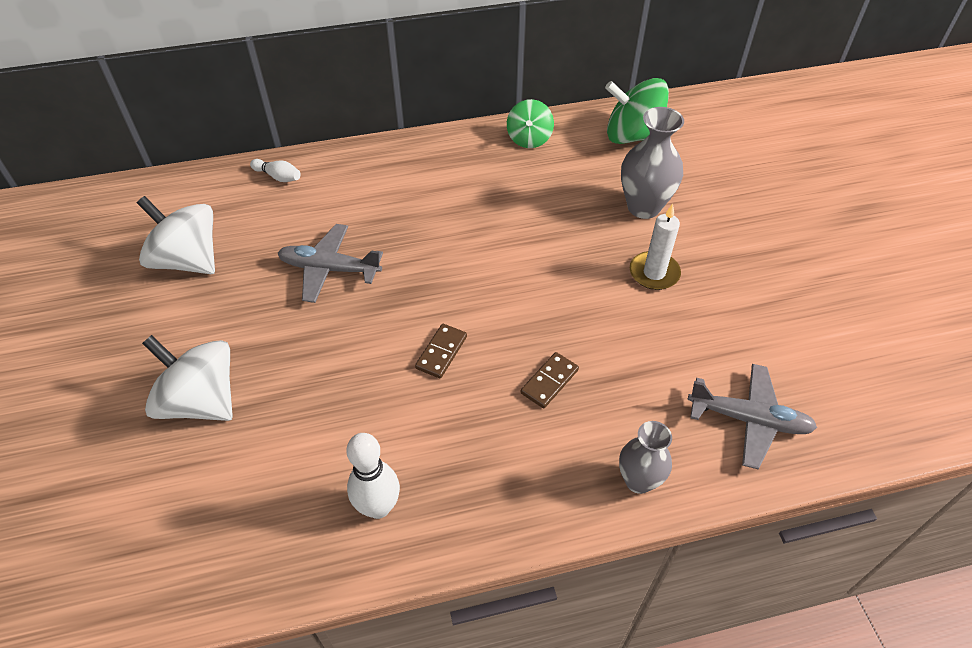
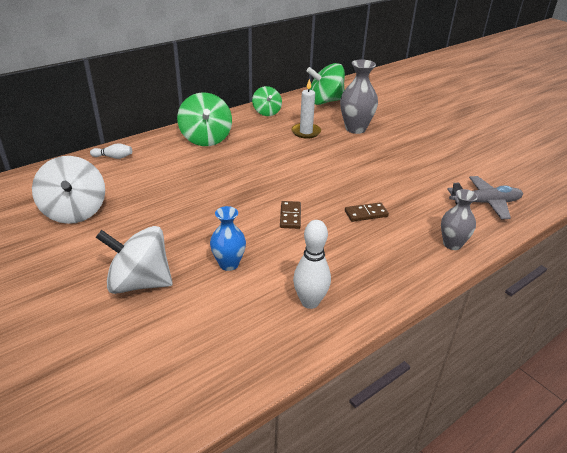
camera: 25 degrees left, 15 degrees down
white spinning top [137,196,215,274] -> white spinning top turned 120 degrees counterclockwise [32,156,105,224]
grey plane [278,224,383,303] -> none
brown domino [520,352,579,408] -> brown domino turned 60 degrees clockwise [345,202,389,222]
white candle [630,204,681,290] -> white candle moved to [291,79,321,139]
none -> green spinning top [177,92,232,146]
none -> blue vase [210,206,246,271]

